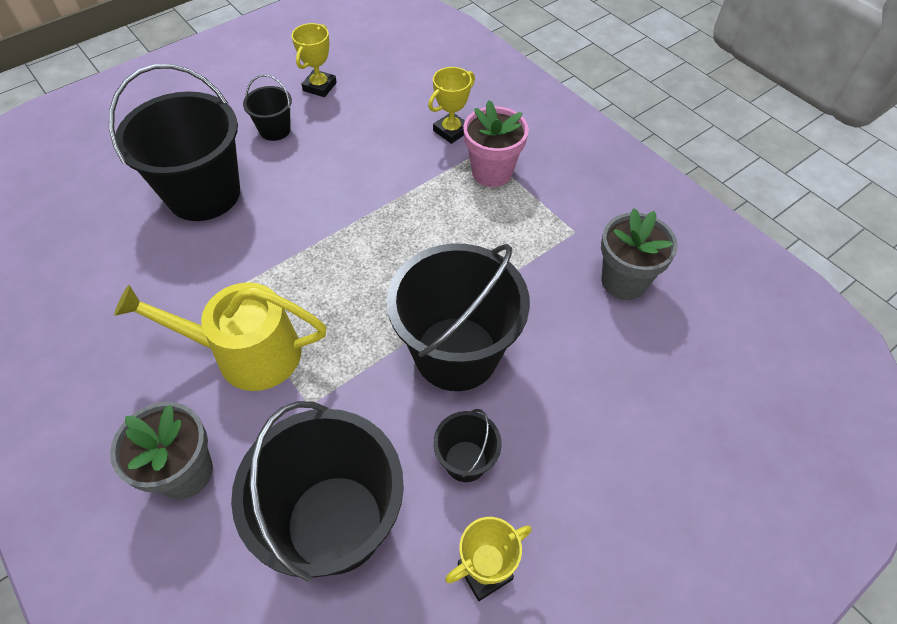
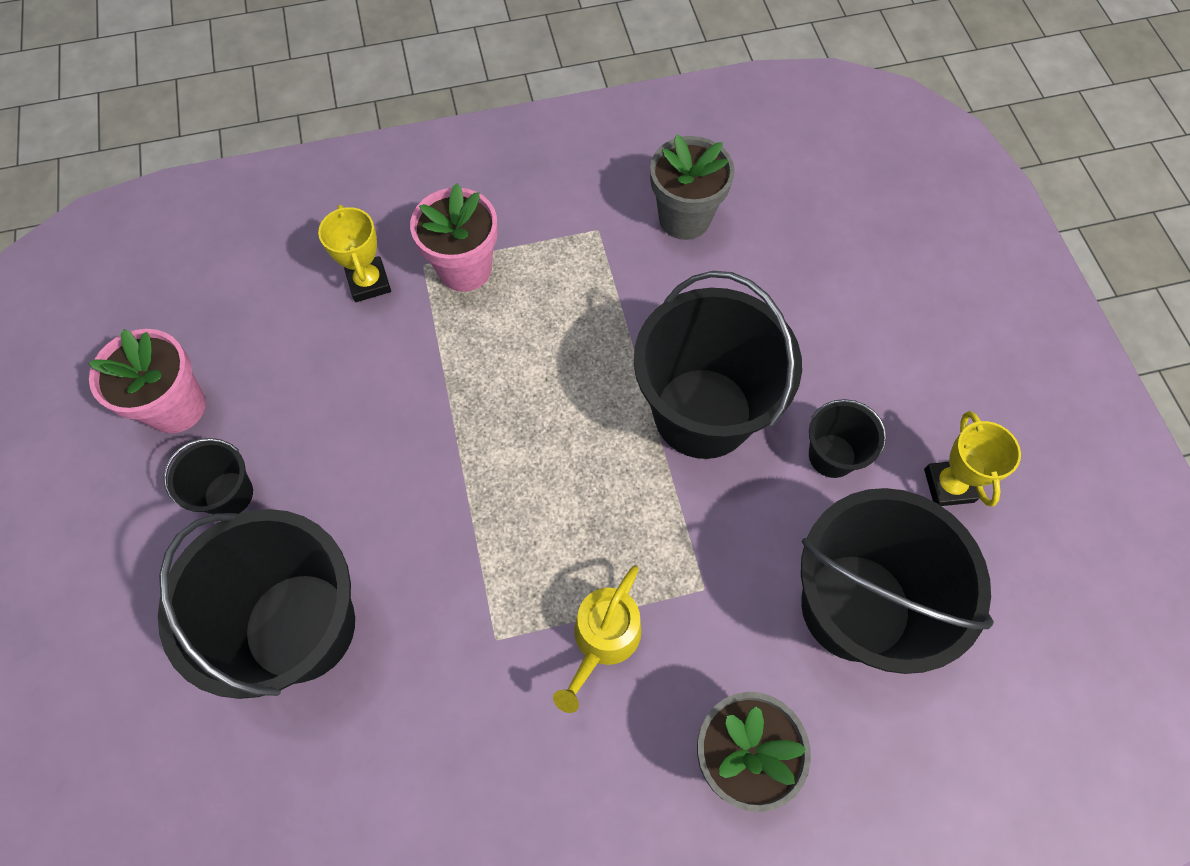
camera: 65 degrees left, 10 degrees up
yellow watering can [114,282,326,391] -> yellow watering can [553,565,642,713], size x0.63
yellow trophy [292,23,337,97] -> pink flower pot [89,329,206,433]

